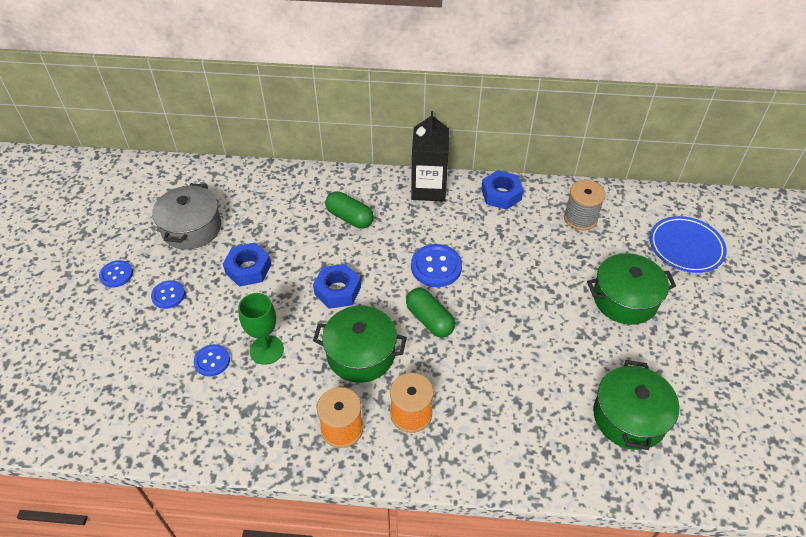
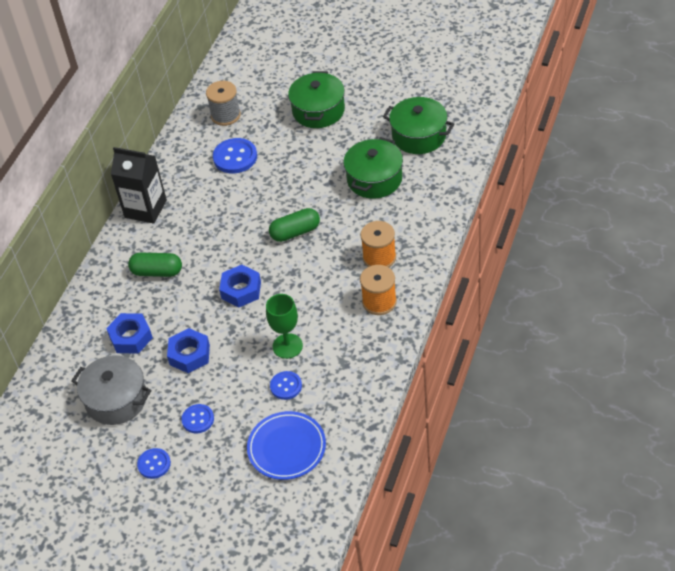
camera: 70 degrees left, 0 degrees up
green pot [313,306,407,383] -> green pot moved to [343,137,403,199]
green capsule [325,191,374,229] -> green capsule turned 45 degrees clockwise [128,252,182,277]
blue button [411,244,462,287] -> blue button moved to [213,138,257,173]
blue nut [481,170,524,210] -> blue nut moved to [106,313,153,354]
blue plate [650,216,727,273] -> blue plate moved to [247,411,326,480]

